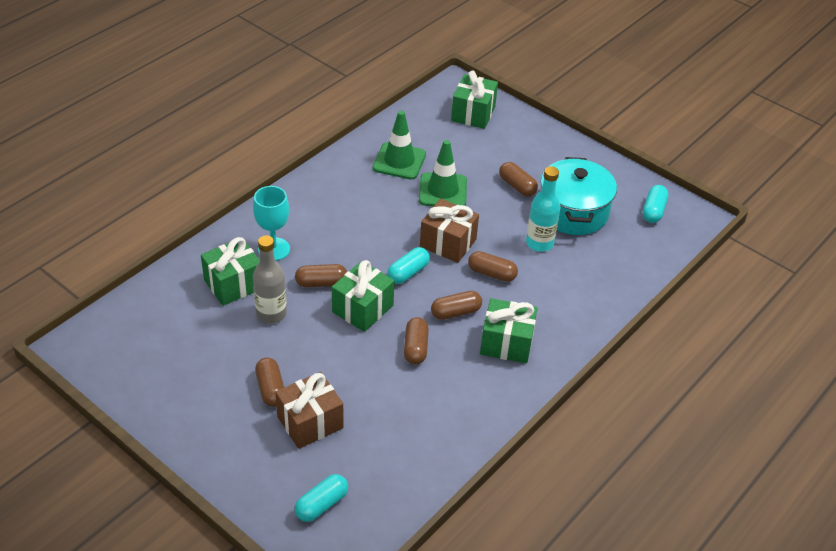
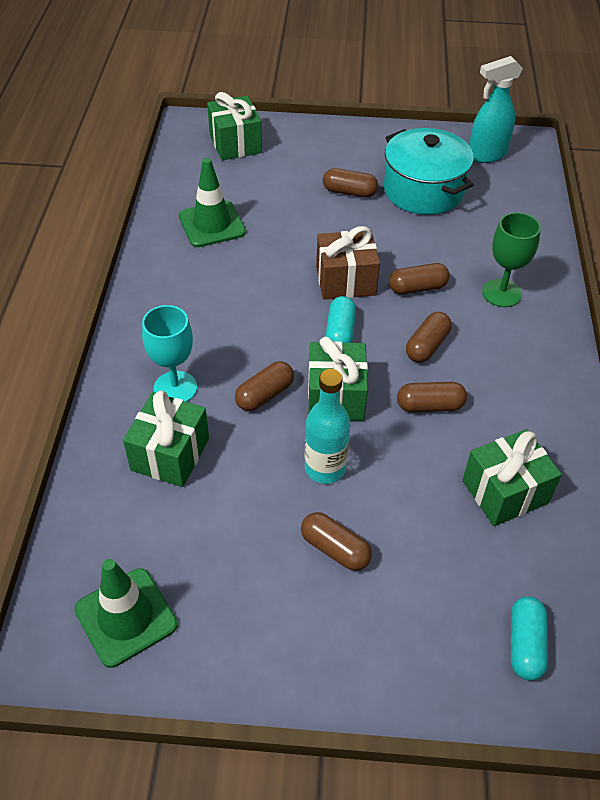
camera: 35 degrees left, 5 degrees up
grey bottle [253,235,287,324] -> none
brown gift [275,372,344,449] -> none
brown capsule [404,317,429,365] -> brown capsule turned 60 degrees counterclockwise [397,382,467,412]
green traffic cone [419,140,467,206] -> green traffic cone moved to [74,559,178,668]
green gift [480,298,538,363] -> green gift moved to [463,429,562,526]
turquoise bottle [526,166,561,252] -> turquoise bottle moved to [305,369,350,484]
turquoise capsule [643,185,669,223] -> turquoise spray bottle [469,56,523,163]
none -> green goblet [482,212,541,307]

